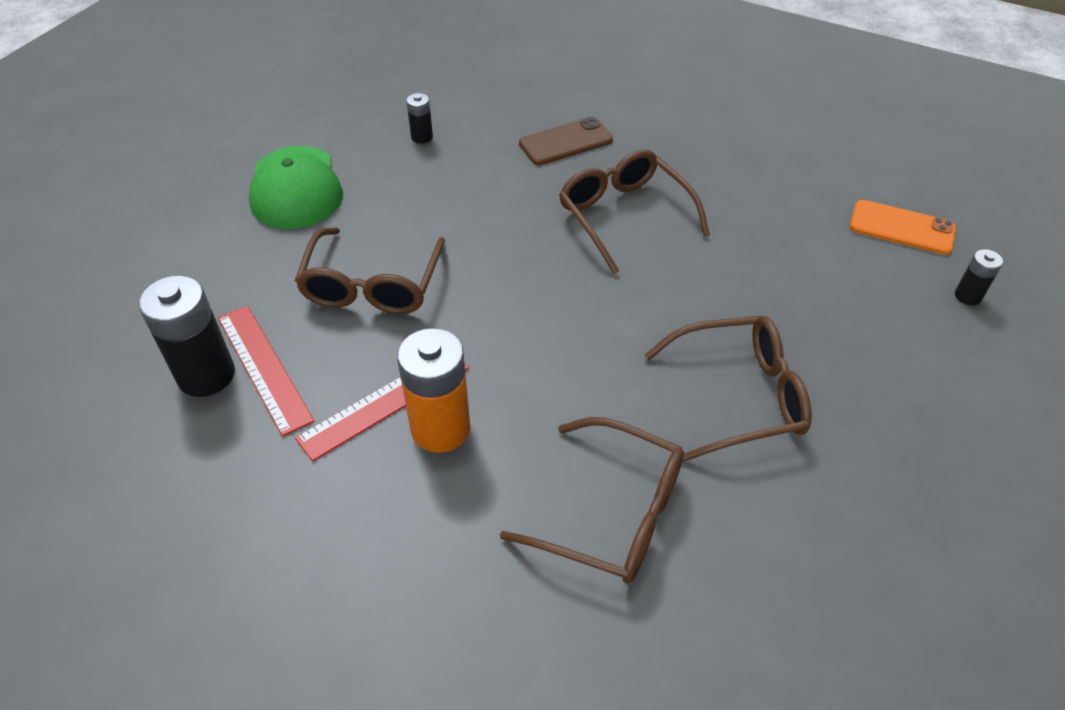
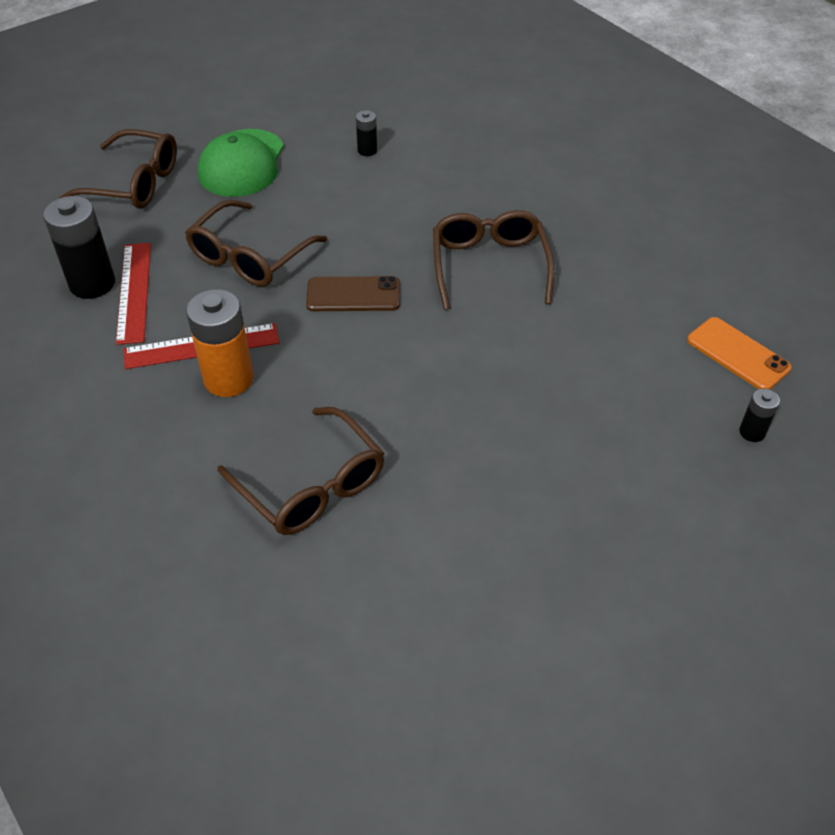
camera: 25 degrees right, 0 degrees up
brown phone [519,117,613,165] -> brown phone moved to [306,276,400,311]
brown glasses [644,316,812,462] -> brown glasses moved to [58,129,177,209]

